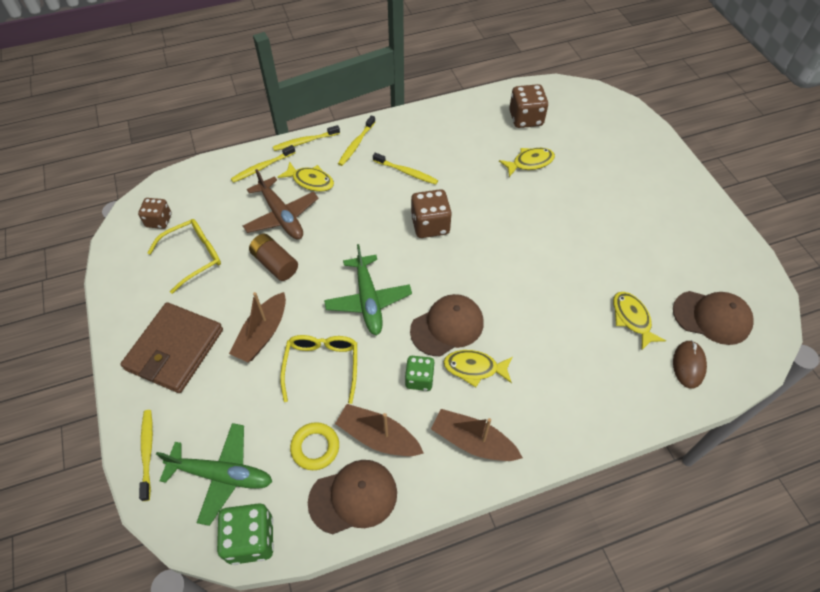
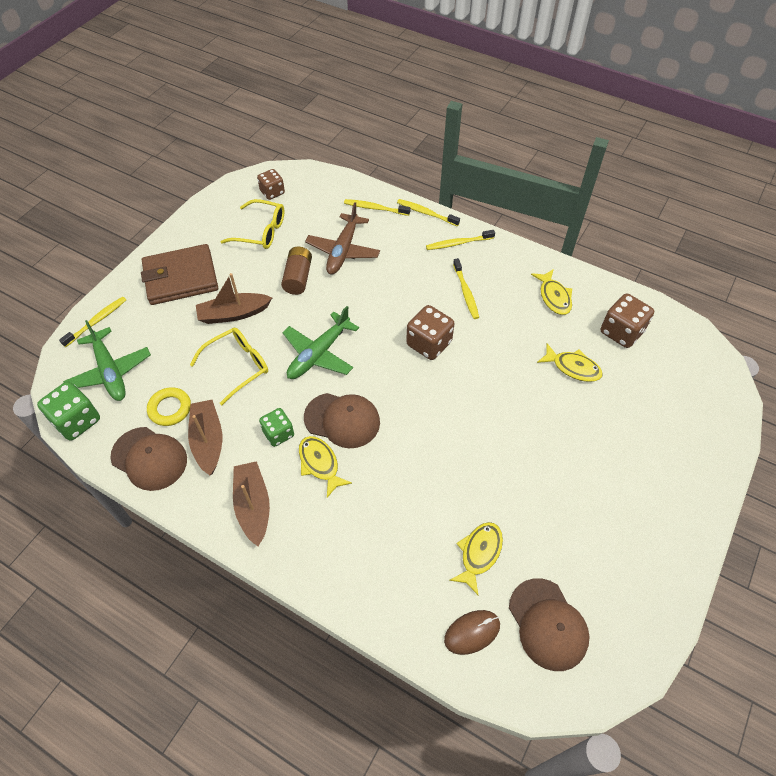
camera: 50 degrees right, 0 degrees up
yellow fish [277,161,334,192] -> yellow fish moved to [531,269,572,315]

